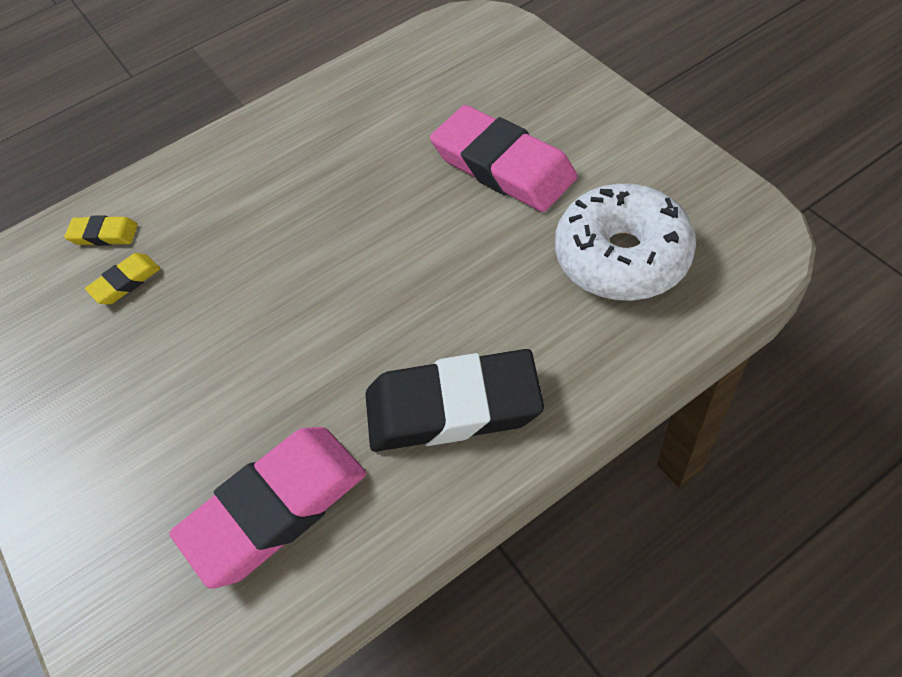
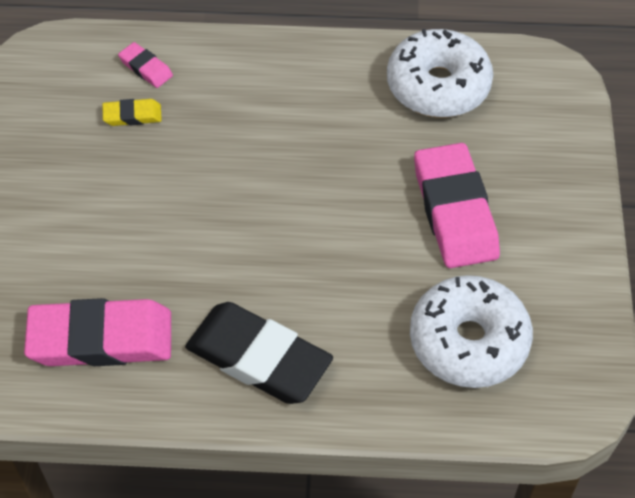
camera: 30 degrees right, 0 degrees up
yellow eraser [64,215,138,246] -> pink eraser [118,42,173,88]
none -> white donut [387,29,493,118]

